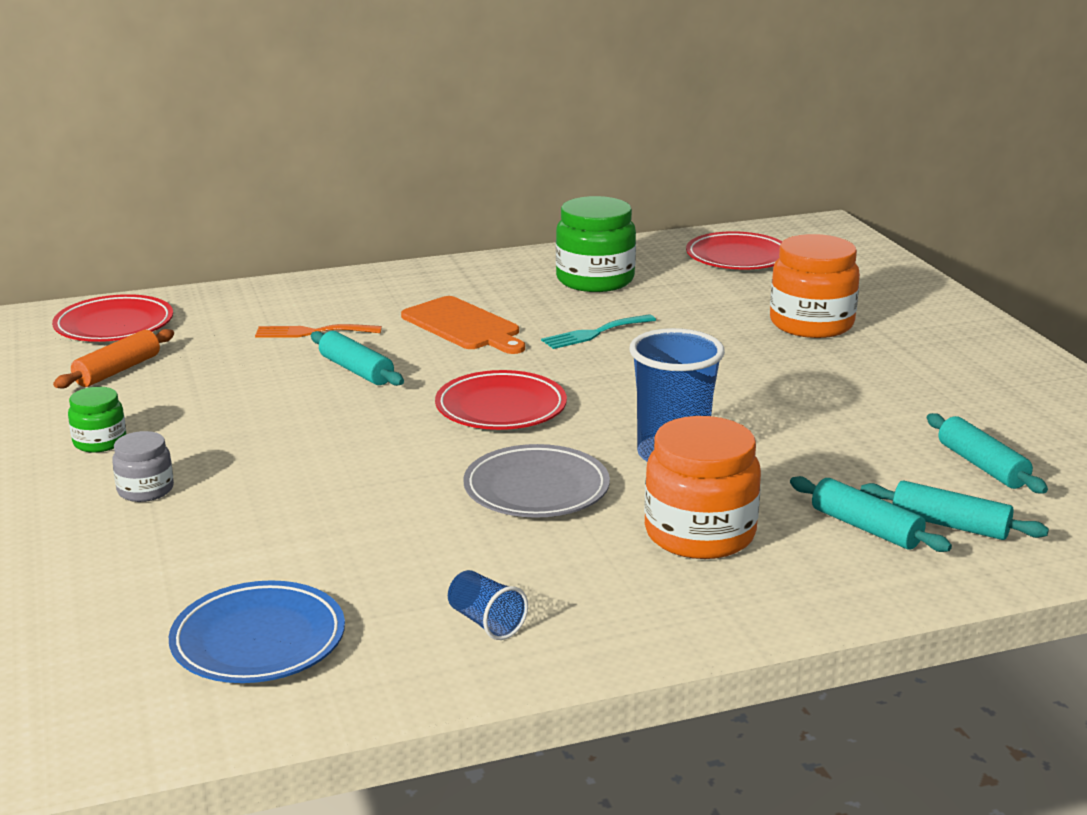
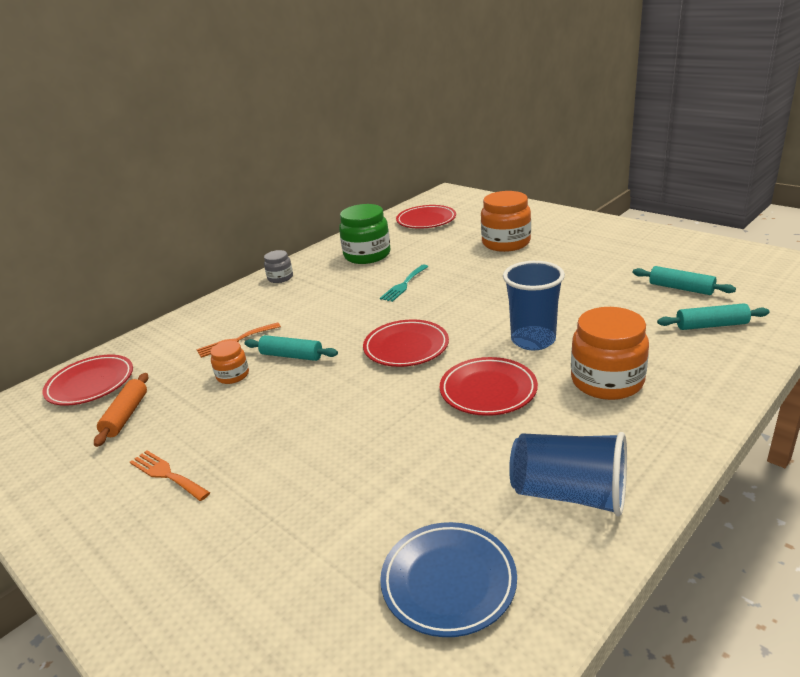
camera: 25 degrees left, 5 degrees up
green jar [68,386,126,453] -> orange fork [130,450,210,501]
grey jar [112,431,174,502] -> grey jar moved to [264,250,293,283]
orange cutting board [401,296,525,354] -> none
blue cup [448,570,528,640] -> blue cup [509,432,627,516], size x2.01
grey plate [463,444,610,518] -> red plate [440,357,538,416]
turquoise rolling pin [790,476,952,552] -> none
none -> orange jar [210,341,249,384]

